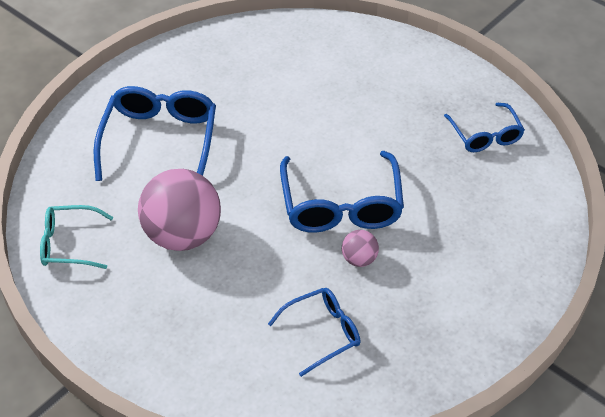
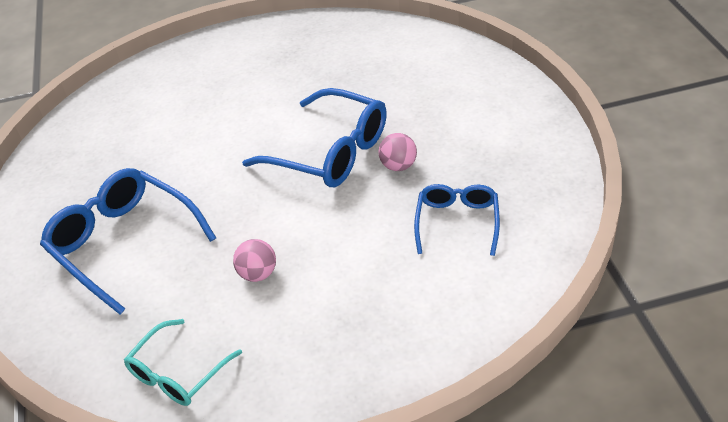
camera: 50 degrees left, 5 degrees down
pink ball [138,169,221,251] -> pink ball [233,239,276,282], size x0.45
blue glasses [444,103,525,152] -> none

